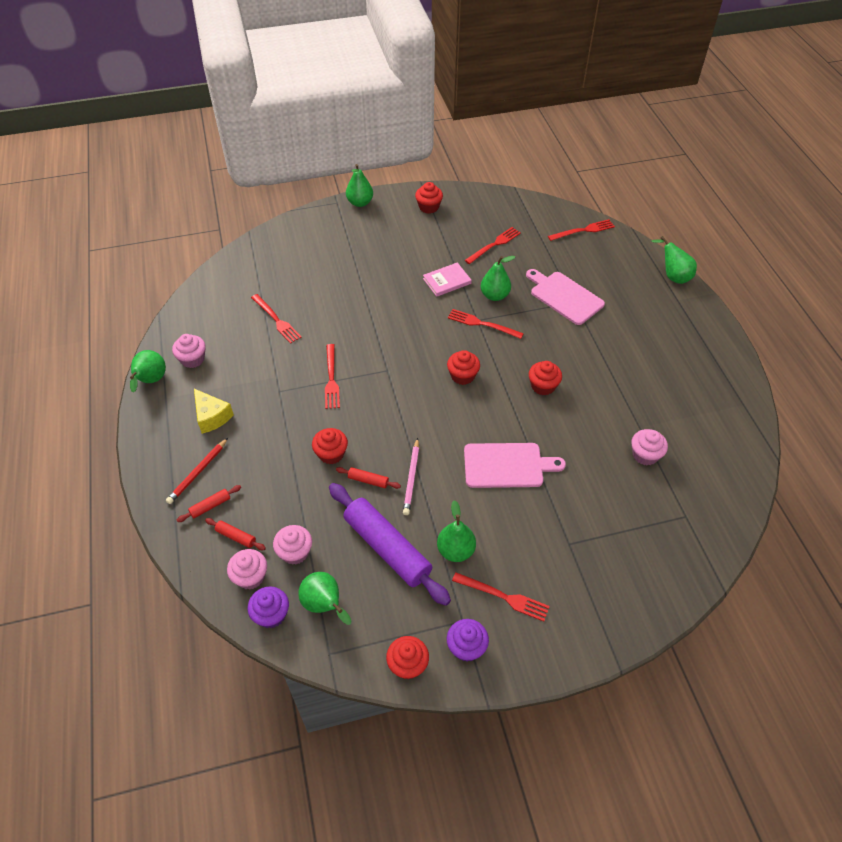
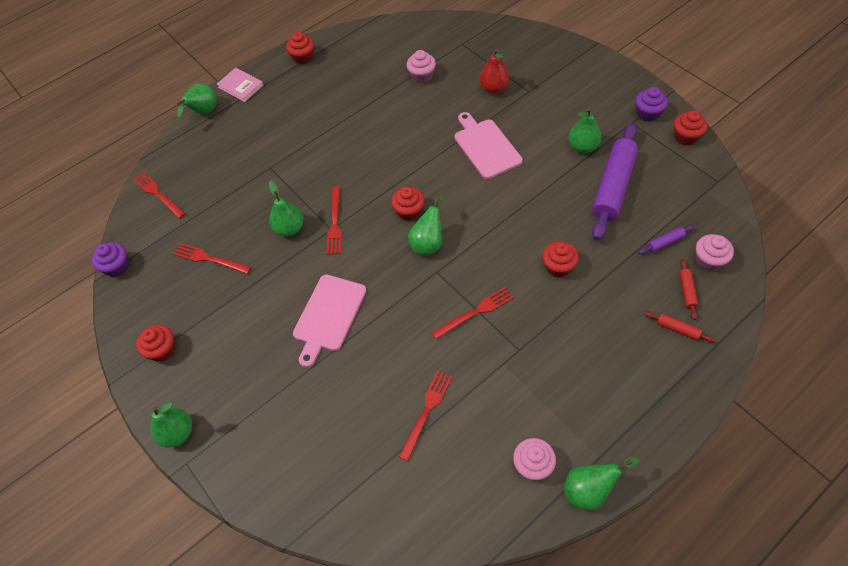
camera: 110 degrees left, 5 degrees up
red pencil [166,438,228,504] -> none
yellow cheese [194,389,234,434] -> none
purple cupcake [247,586,289,628] -> purple cupcake moved to [92,242,129,277]
pink cupcake [273,525,312,565] -> purple rolling pin [638,225,695,254]
green pear [298,572,351,625] -> green pear moved to [408,195,443,256]
red rolling pin [336,467,401,489] -> none
pink pencil [403,438,419,515] -> none
pink book [423,262,472,297] -> pink book moved to [217,68,264,102]
red fork [452,572,550,621] -> none
pink cutting board [526,269,605,325] -> pink cutting board moved to [293,275,366,368]
red cupcake [529,361,562,396] -> red cupcake moved to [286,32,314,65]
none -> red pear [479,49,510,94]

